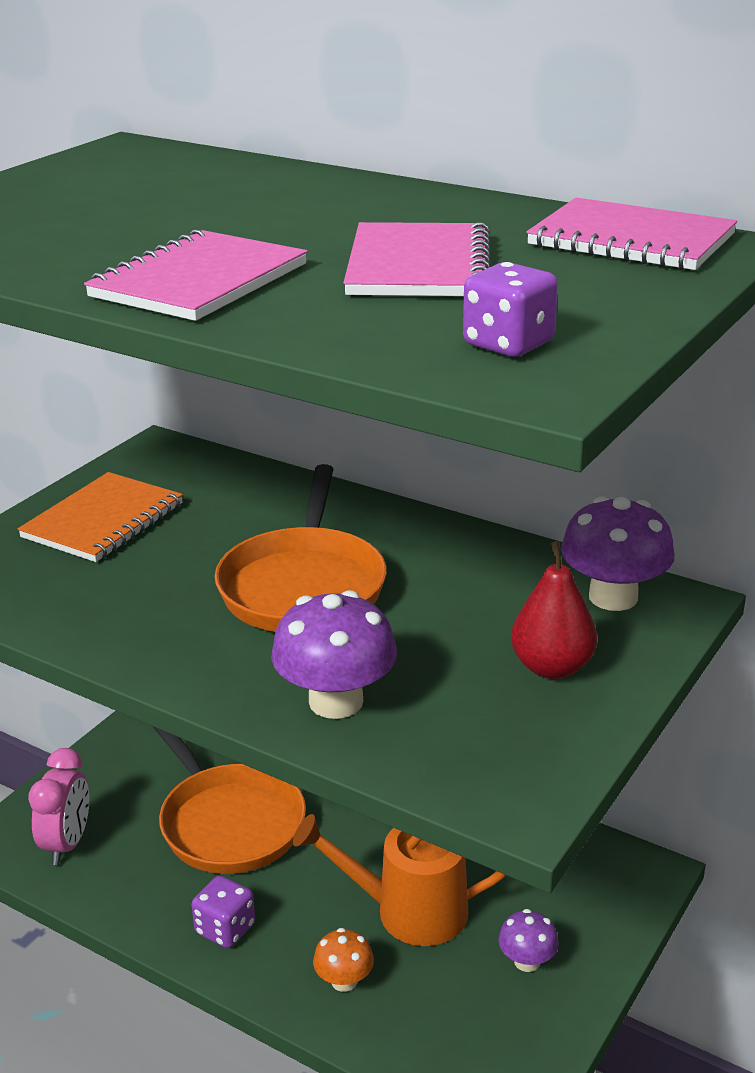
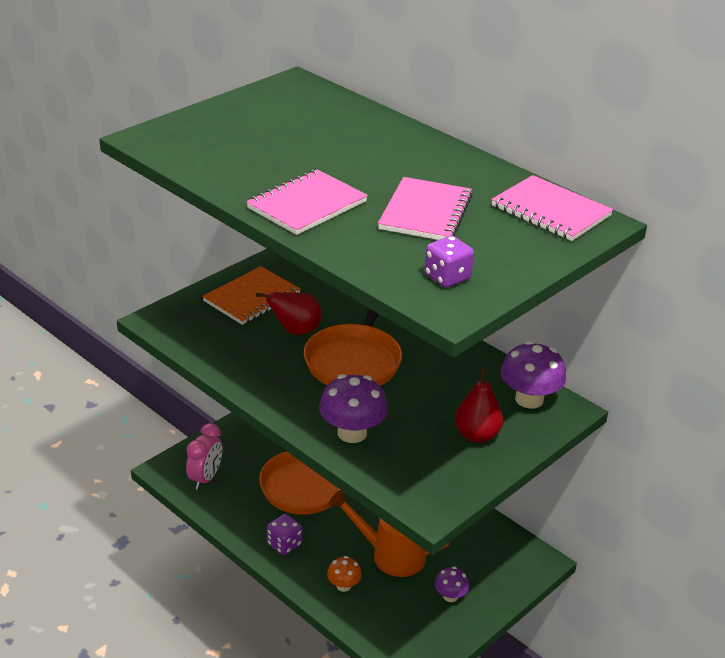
camera: 10 degrees right, 5 degrees up
none -> red pear [256,292,321,335]

